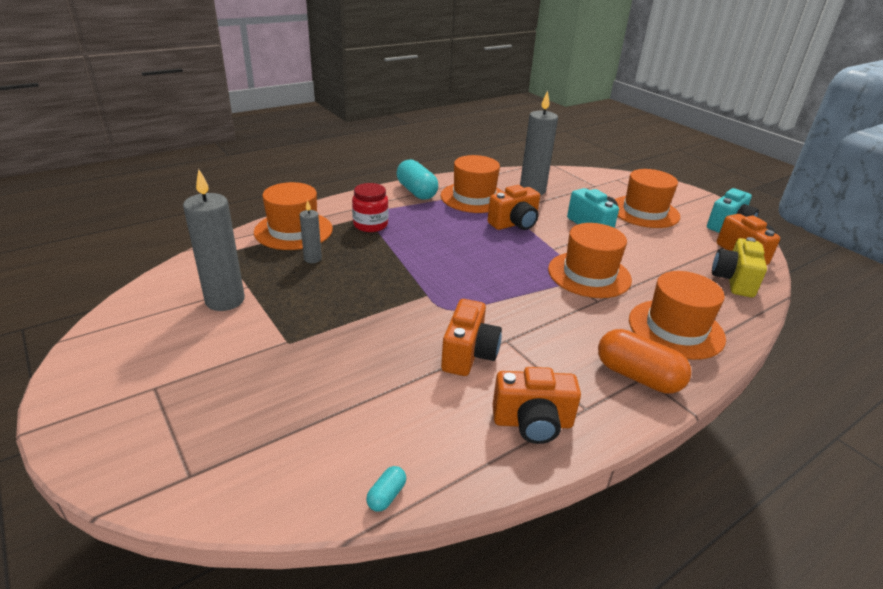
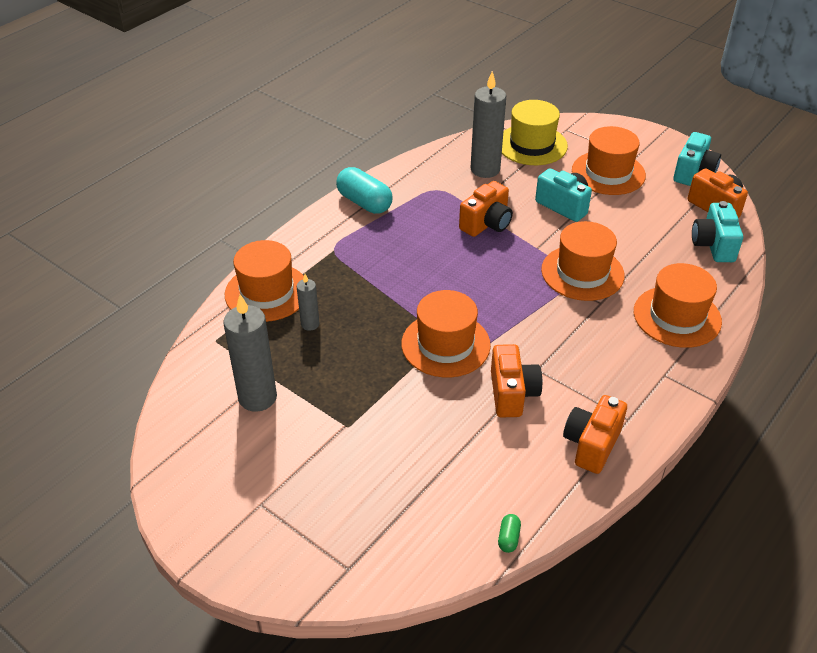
camera: 15 degrees left, 10 degrees up
red jar [352,183,388,232] -> none
turquoise capsule [366,466,406,512] -> green capsule [498,514,521,553]
orange hat [441,155,503,213] -> orange hat moved to [401,290,491,377]
orange camera [493,367,581,444] -> orange camera turned 135 degrees clockwise [563,395,627,474]
orange capsule [598,329,691,394] -> none
yellow camera [712,237,767,298] -> turquoise camera [692,201,743,262]
none -> yellow hat [502,100,568,165]

